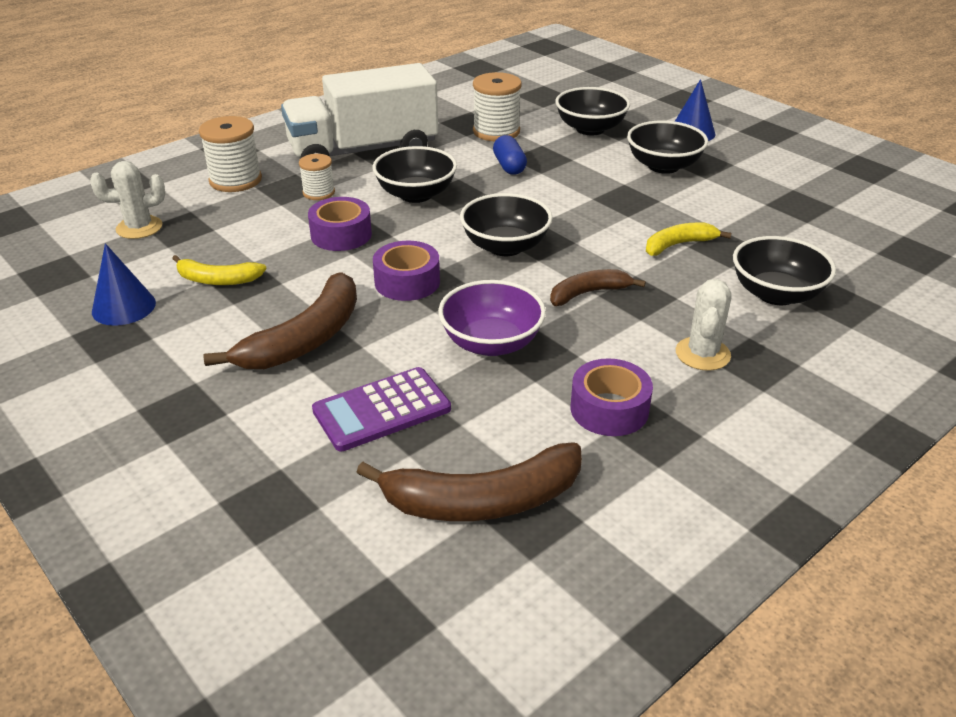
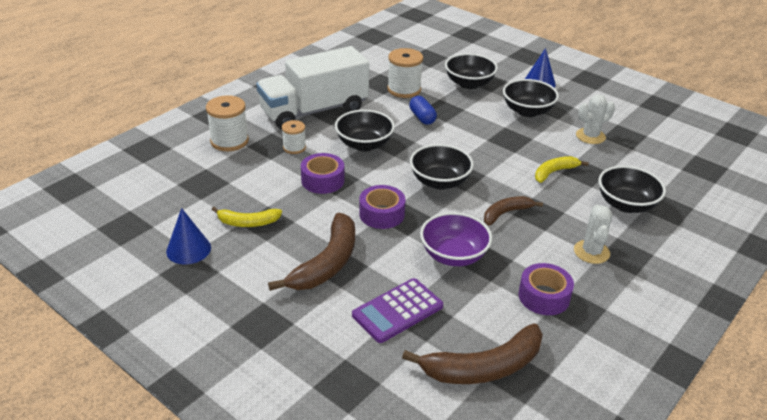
camera: 10 degrees left, 0 degrees up
white cactus [90,161,165,239] -> white cactus moved to [576,94,615,144]

